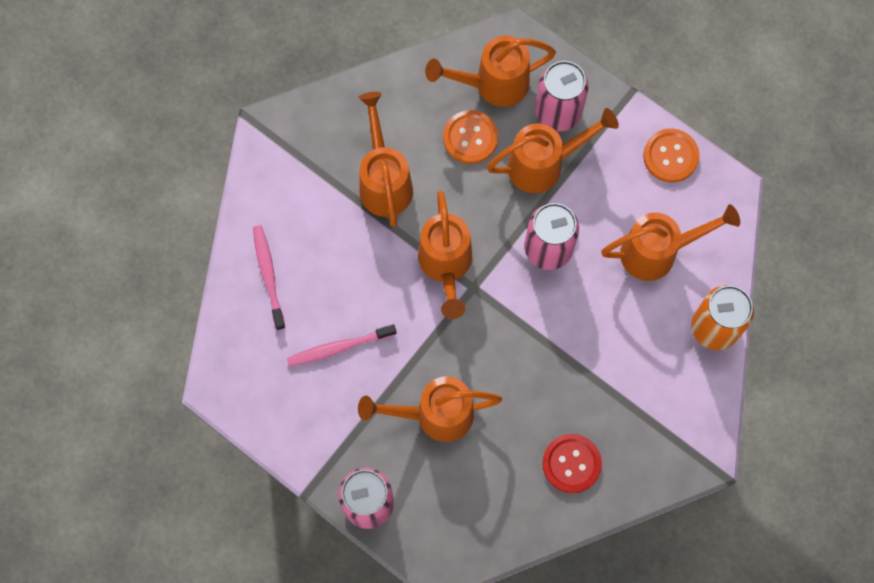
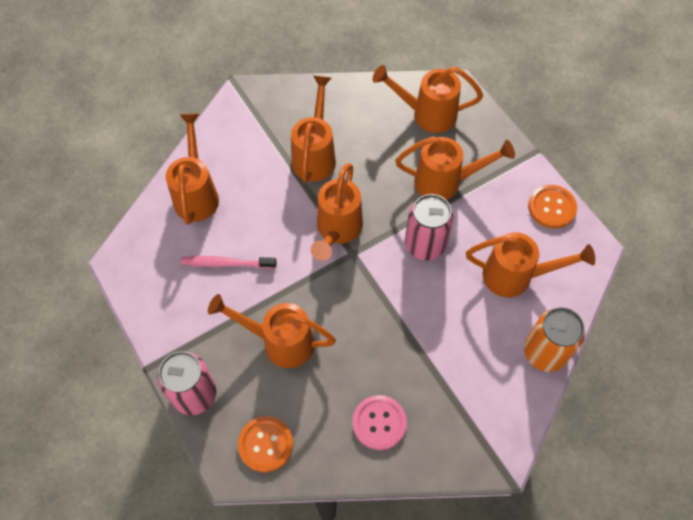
camera: 20 degrees right, 10 degrees down
pink toothbrush [253,225,285,330] -> orange watering can [166,114,219,225]
orange button [443,110,498,164] -> orange button moved to [238,416,293,473]
pink can [535,61,589,132] -> none
red button [542,434,602,493] -> pink button [353,395,407,450]

